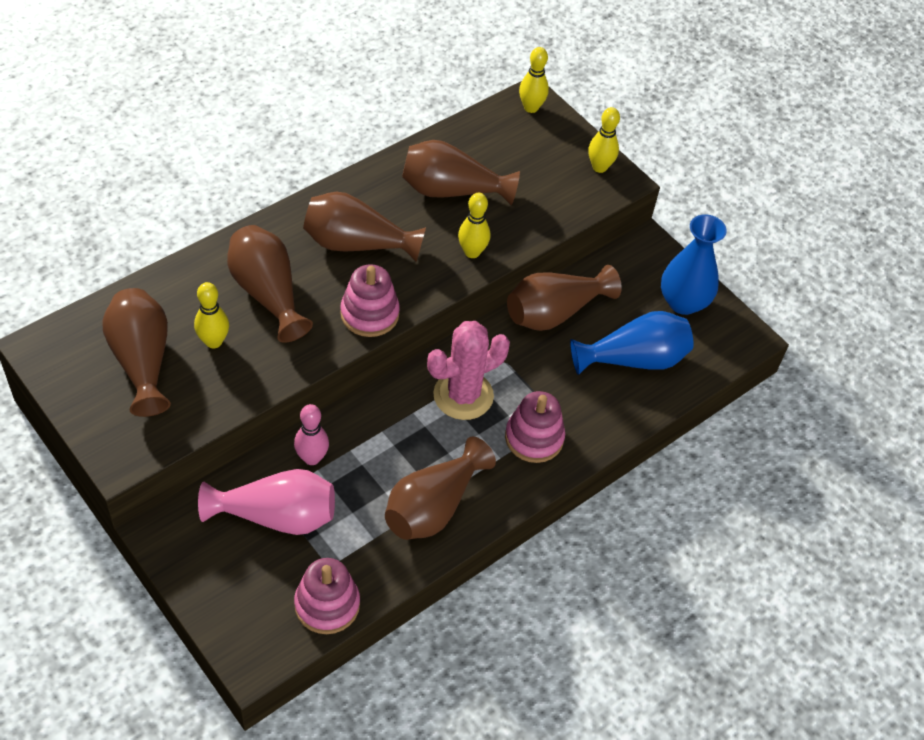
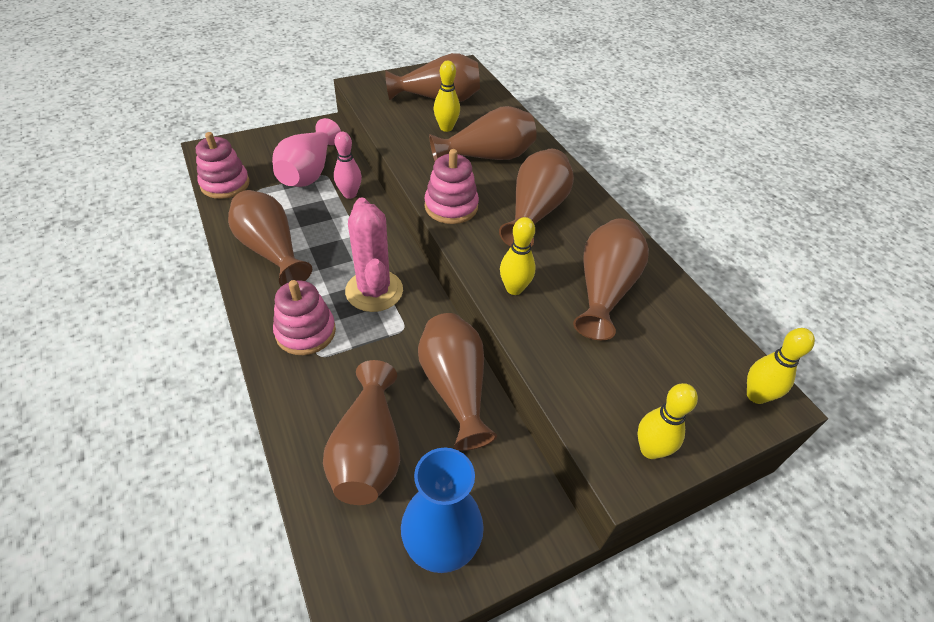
camera: 105 degrees right, 5 degrees down
blue vase [570,311,694,375] -> brown vase [323,360,400,505]

